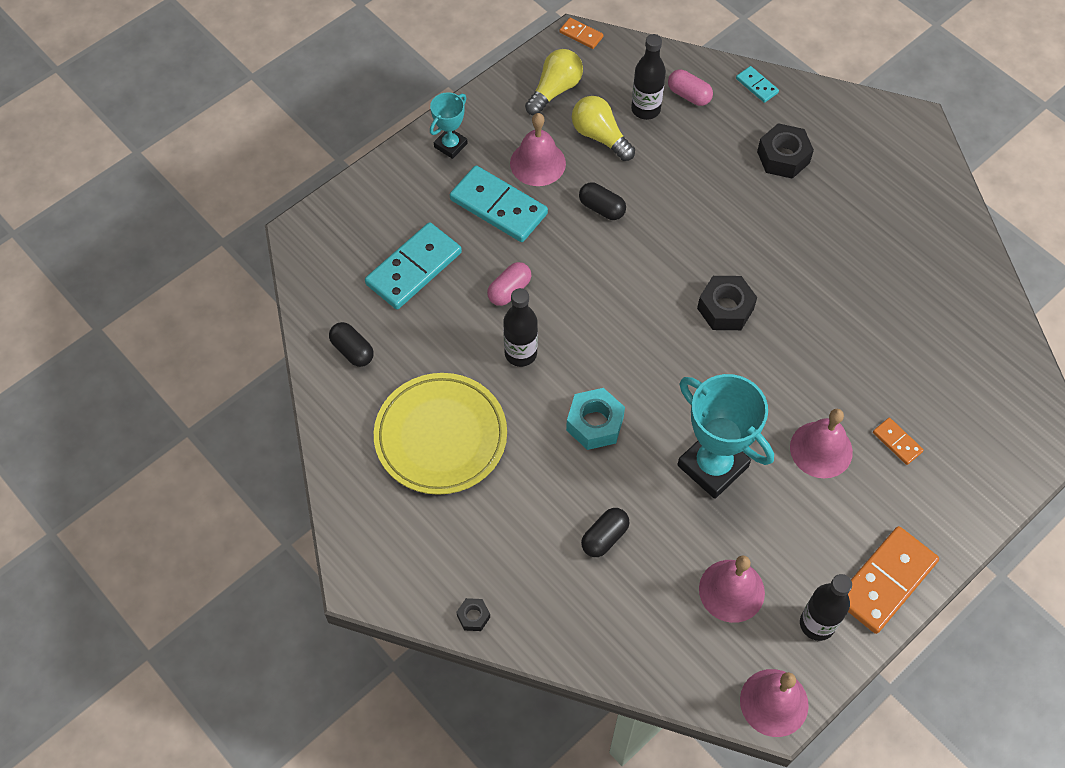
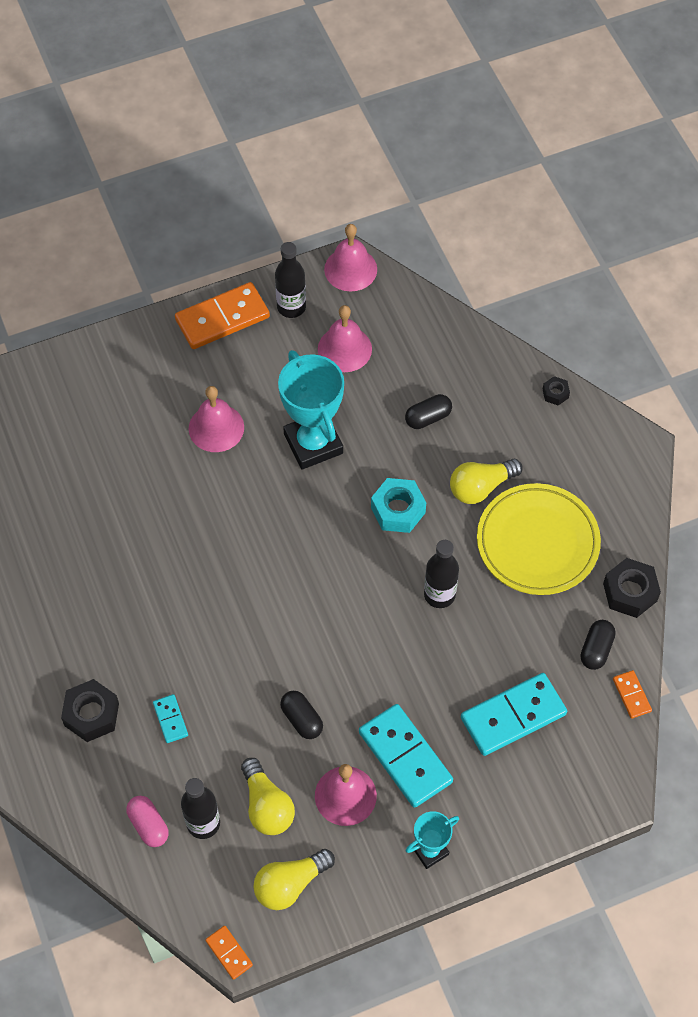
camera: 160 degrees left, 0 degrees up
black capsule [329,322,374,367] -> black capsule turned 45 degrees clockwise [580,620,616,670]
pink capsule [487,262,531,306] -> none
black nut [697,276,757,330] -> black nut moved to [603,558,661,618]
turquoise domino [736,66,779,103] -> turquoise domino moved to [153,694,188,743]
orange domino [873,418,924,465] -> orange domino moved to [613,670,652,719]
none -> yellow light bulb [450,459,523,504]

